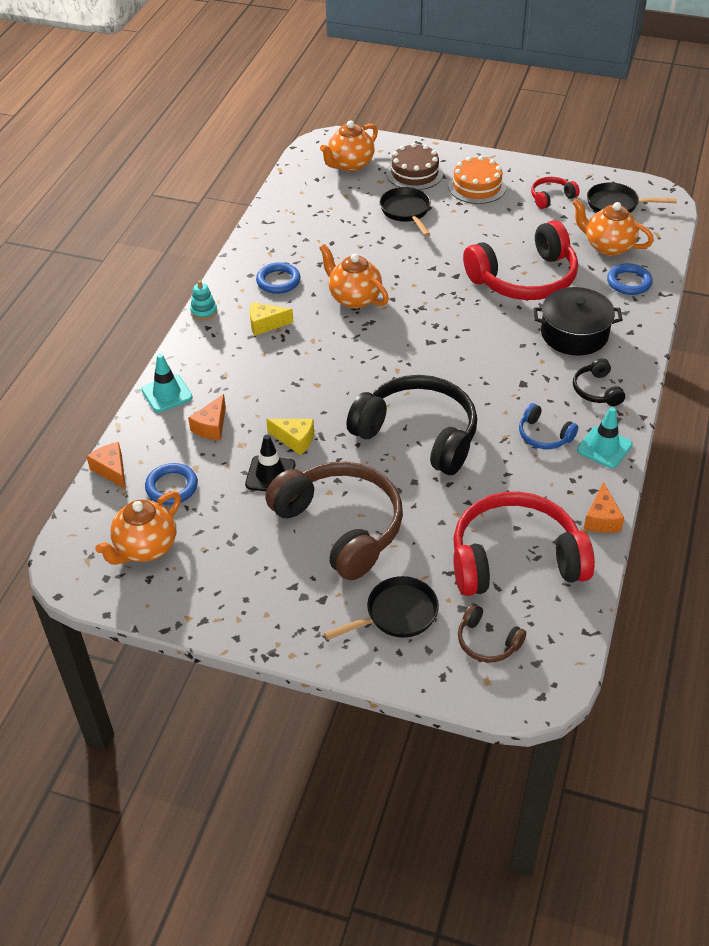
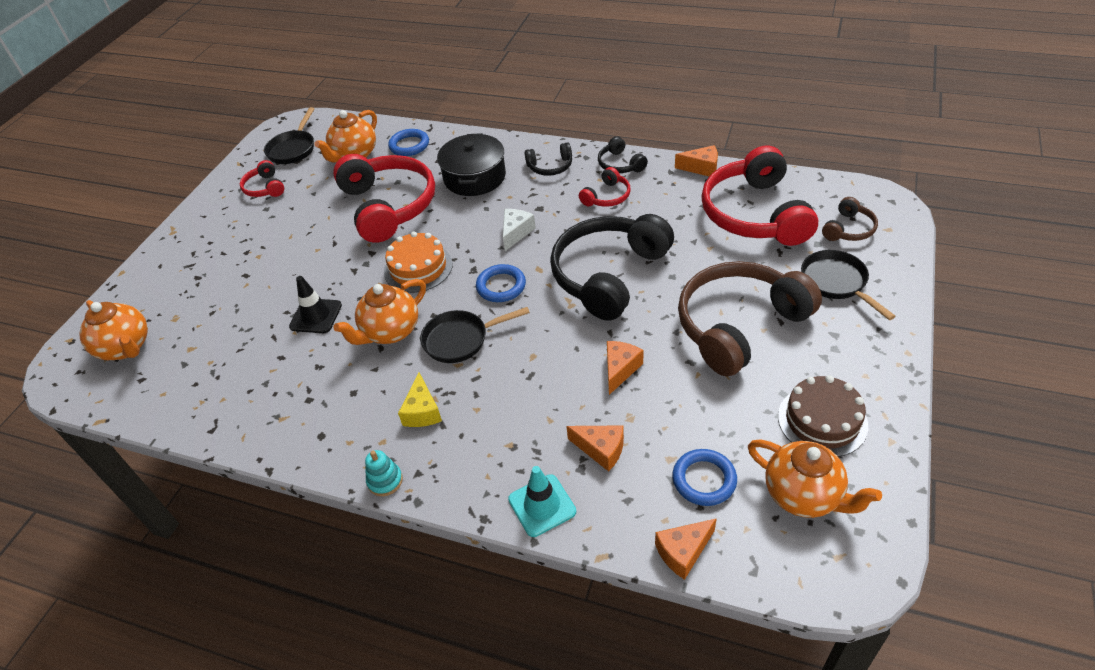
camera: 85 degrees left, 0 degrees up
black traffic cone [245,435,295,491] -> black traffic cone moved to [289,276,342,333]
blue ring [256,262,300,294] -> blue ring moved to [476,264,526,302]
yellow cheese [266,419,314,455] -> orange cheese [607,341,643,395]
black pan [380,187,431,236] -> black pan moved to [420,307,530,363]
brown cake [386,143,443,190] -> brown cake moved to [778,375,868,457]
orange cake [448,156,506,204] -> orange cake moved to [384,232,453,293]
blue headphones [519,403,578,449] -> red headphones [579,167,631,207]
turquoise traffic cone [577,407,632,468] -> black headphones [598,136,648,173]
none -> white cheese [503,209,536,251]

